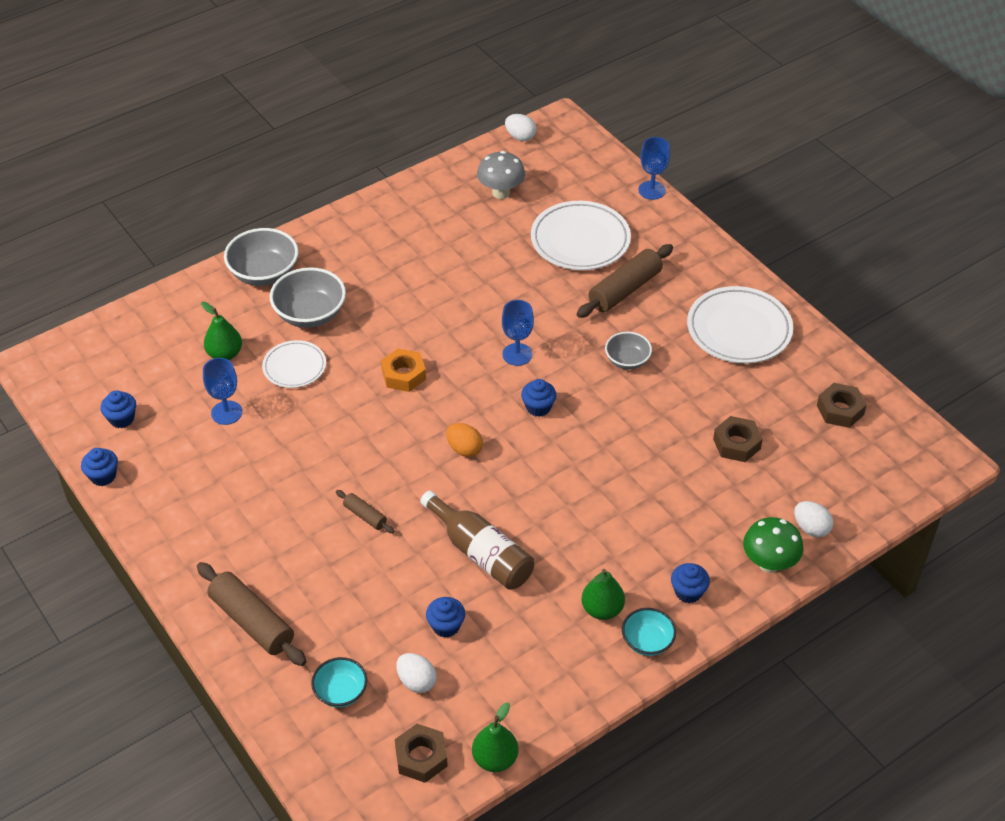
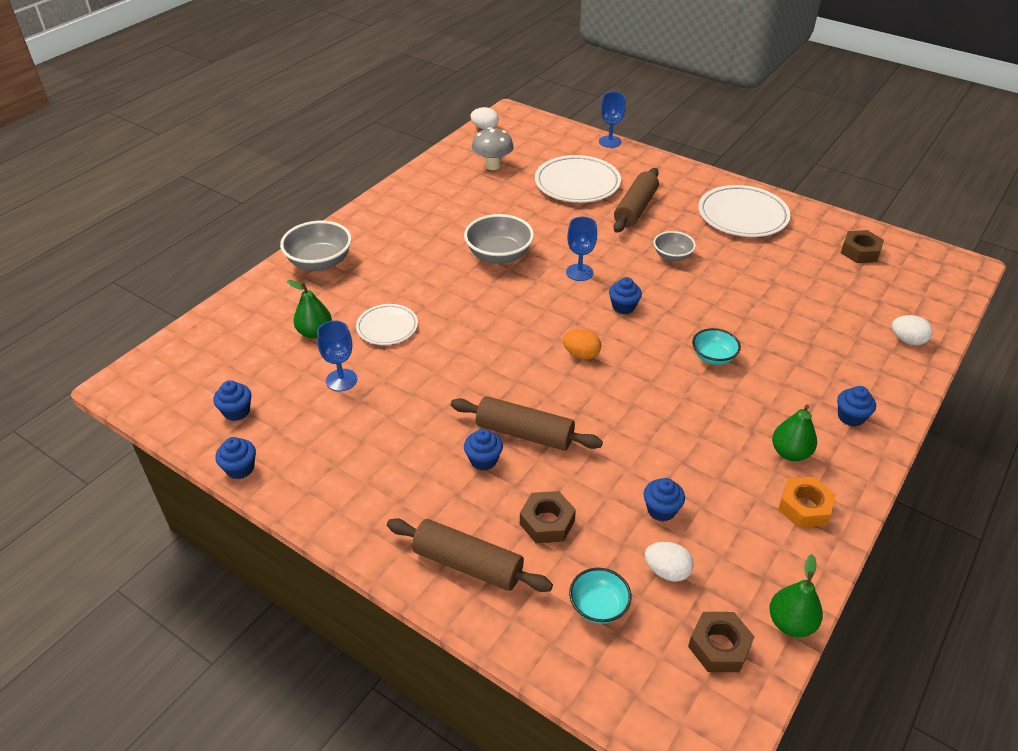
camera: 20 degrees left, 5 degrees down
grey bowl [270,267,346,328] -> grey bowl moved to [464,214,534,264]
brown rolling pin [336,490,394,533] -> brown rolling pin [451,396,603,451], size x1.99
orange nut [381,348,426,392] -> orange nut moved to [778,477,836,528]
brown bottle [420,491,534,590] -> none
turquoise bowl [622,608,676,656] -> turquoise bowl moved to [692,328,741,365]
brown nut [713,416,763,462] -> brown nut moved to [520,491,576,543]
green mushroom [743,517,804,573] -> none
none -> blue cupcake [464,429,503,471]

